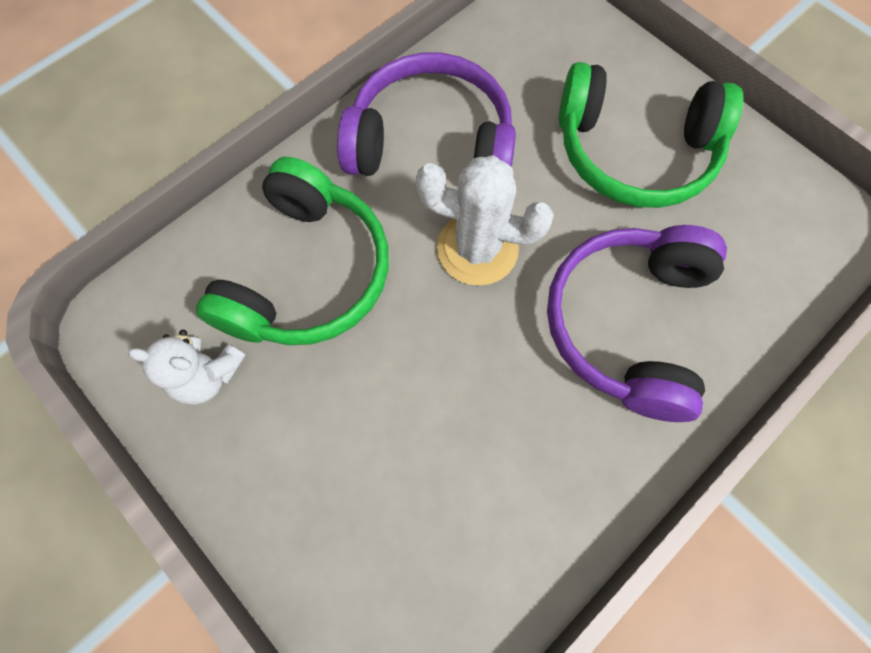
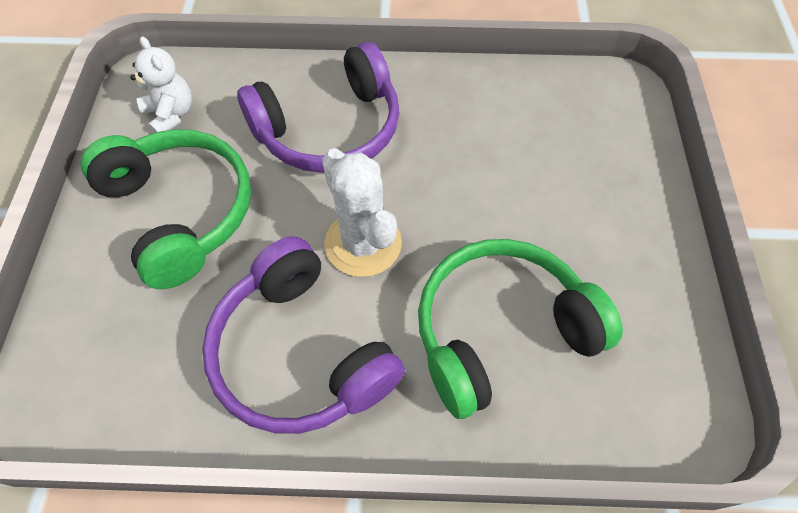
camera: 135 degrees left, 10 degrees down
white teddy bear [128,330,246,405] -> white teddy bear moved to [130,36,192,133]

